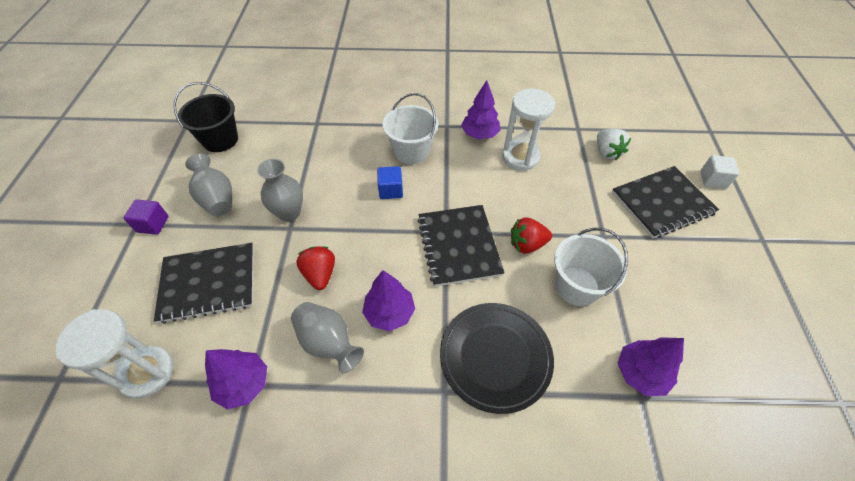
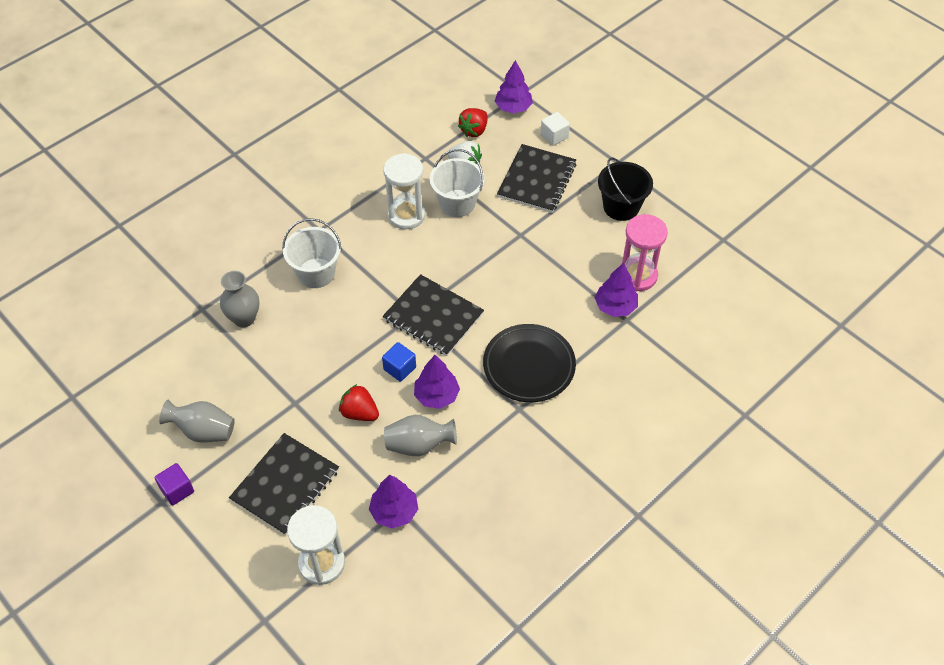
camera: 45 degrees left, 0 degrees up
black bucket [173,82,238,152] -> black bucket moved to [598,157,653,221]
grey vase [257,159,303,222] -> grey vase moved to [220,271,259,327]
blue cube [377,166,403,199] -> blue cube moved to [382,342,416,382]
purple tree [461,80,500,139] -> purple tree moved to [495,60,533,113]
red strawberry [511,217,552,254] -> red strawberry moved to [458,108,488,137]
white bucket [554,228,628,306] -> white bucket moved to [430,149,485,217]
none -> pink hourglass [622,214,668,292]

